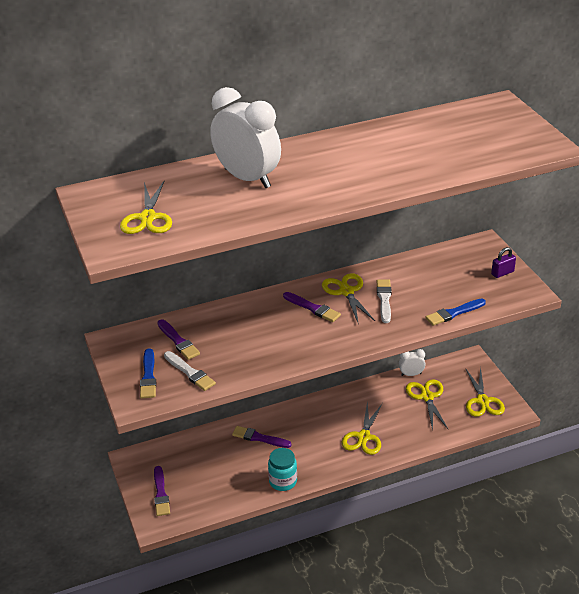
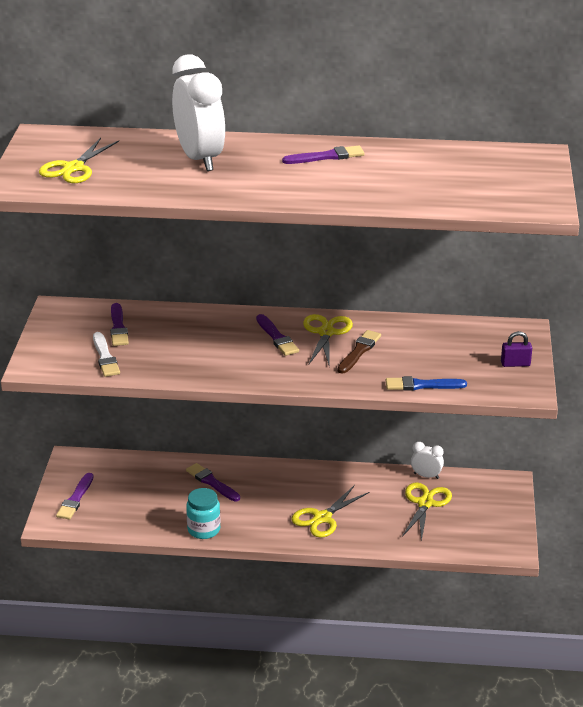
camera: 25 degrees right, 5 degrees down
blue brush [140,348,156,399] -> none
white brush [377,279,392,323] -> brown brush [337,330,381,374]
yellow scissors [465,367,505,417] -> none
none -> purple brush [282,146,365,164]

